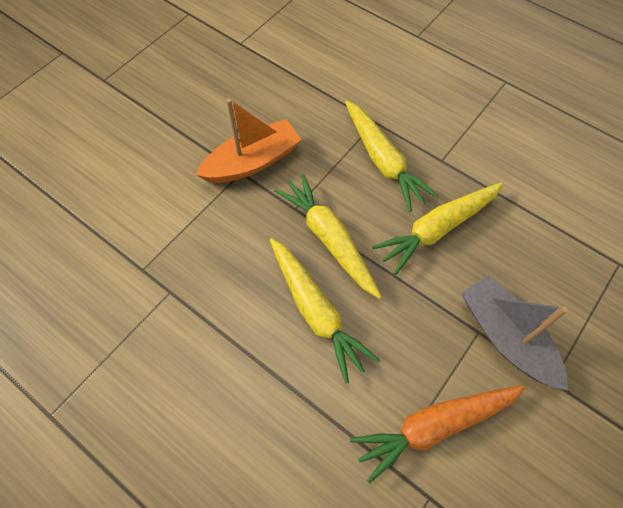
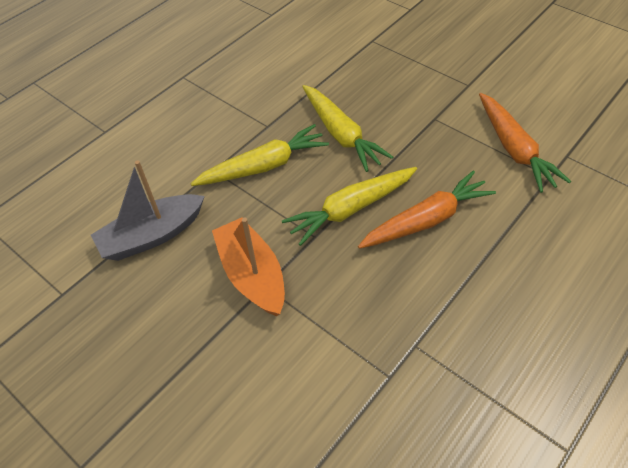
camera: 85 degrees left, 10 degrees down
yellow carrot [270,238,380,383] -> orange carrot [358,171,496,249]
grey boat [461,275,568,391] -> grey boat moved to [91,160,205,261]

